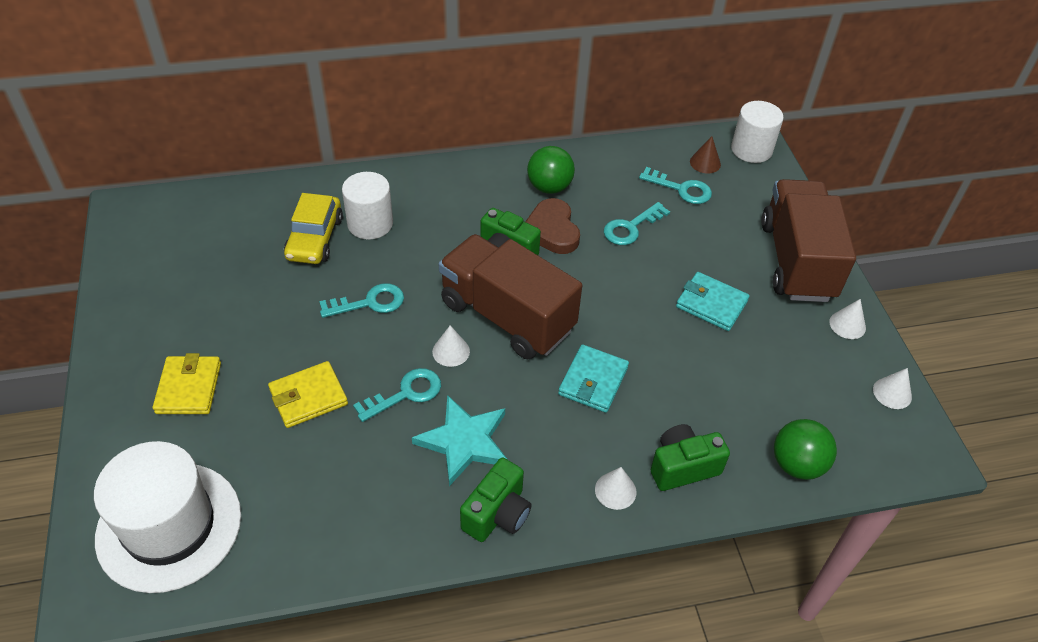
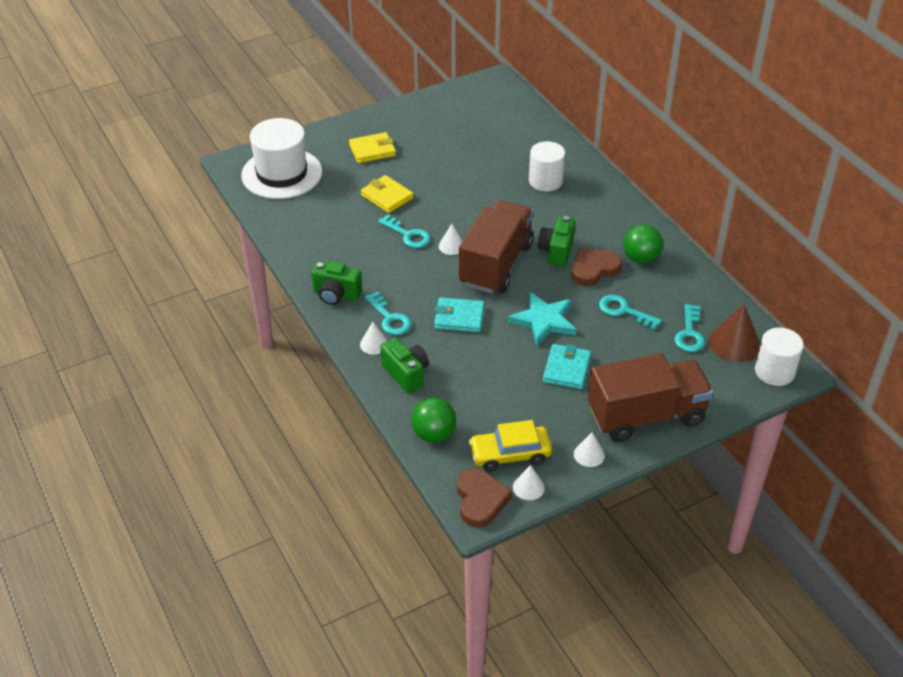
camera: 75 degrees right, 5 degrees down
yellow car [284,193,343,264] -> yellow car moved to [469,420,552,472]
turquoise key [319,283,404,318] -> turquoise key moved to [365,291,411,335]
turquoise star [412,395,508,486] -> turquoise star moved to [508,292,577,346]
brown cone [690,136,721,174] -> brown cone [709,303,760,362], size x1.76
none -> brown heart [457,468,512,528]

